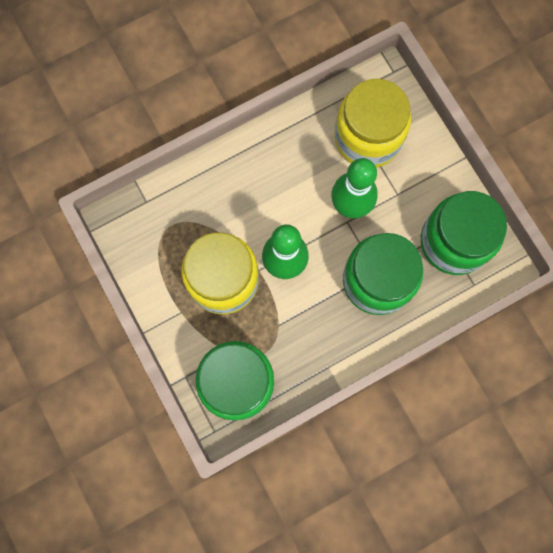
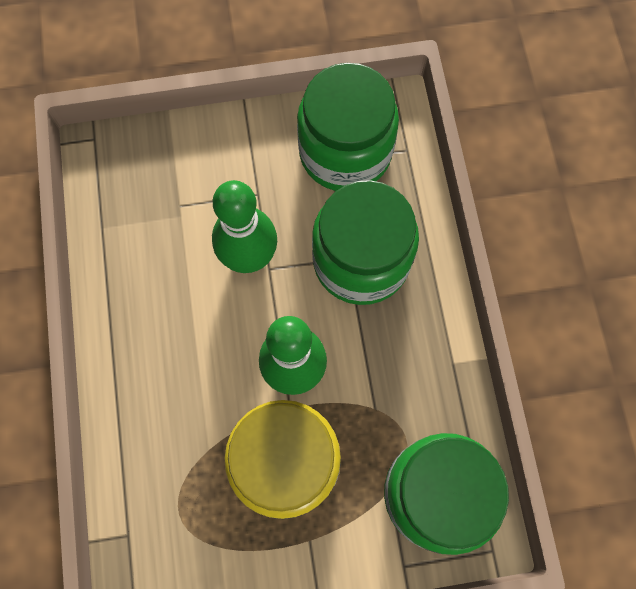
camera: 70 degrees left, 5 degrees down
yellow jar [334,79,411,168] -> none

